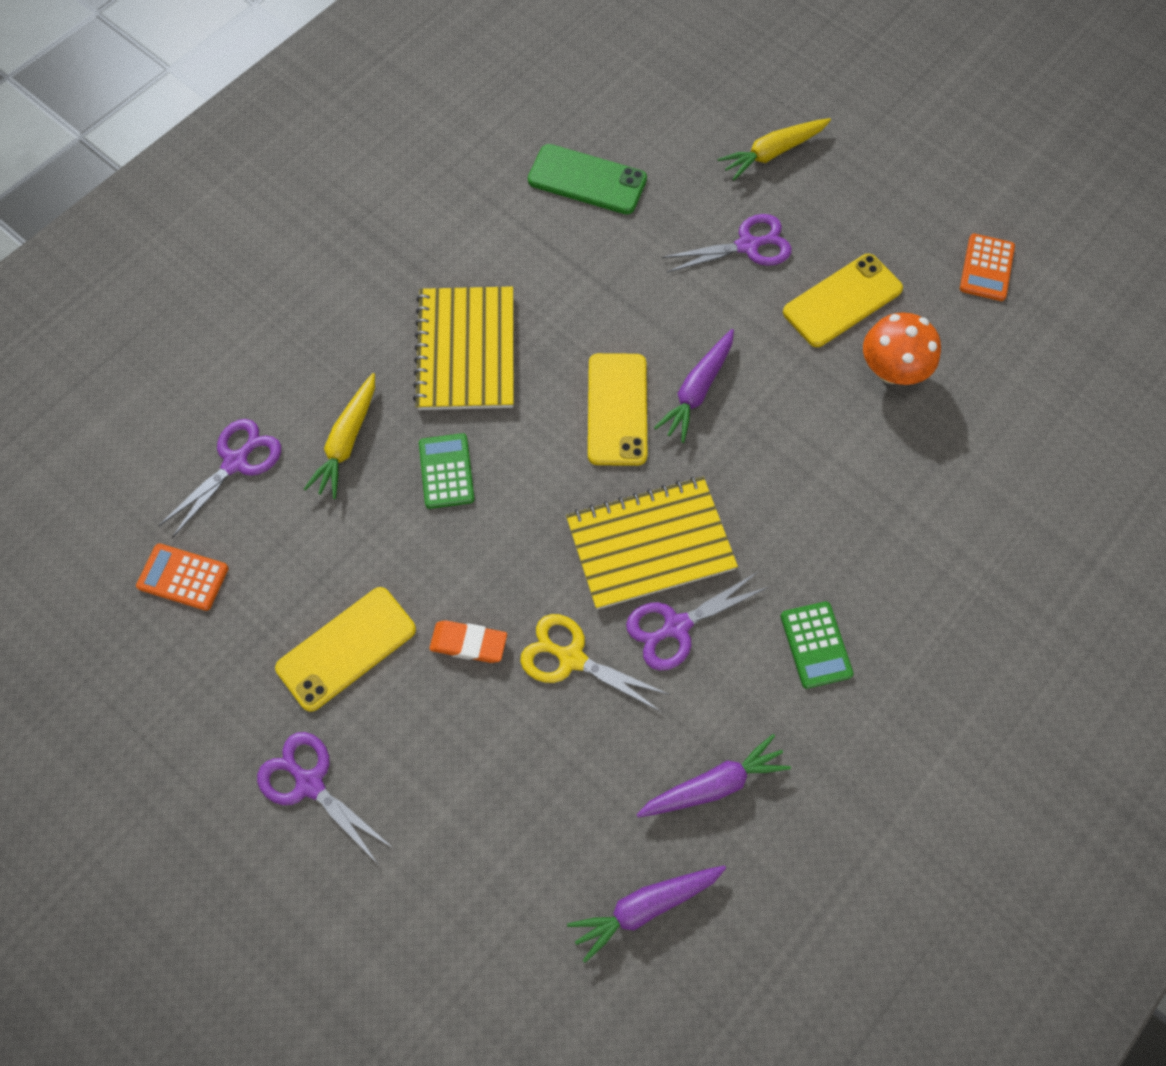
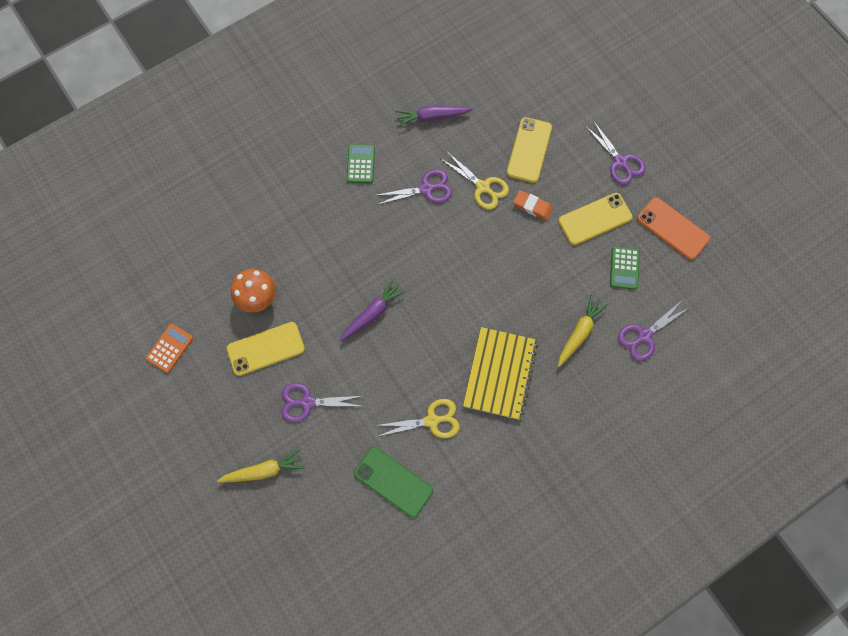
camera: 165 degrees left, 5 degrees up
orange calculator [136,543,229,611] -> none
green calculator [419,433,474,509] -> green calculator moved to [610,246,640,289]
yellow notebook [566,477,738,610] -> none
purple carrot [567,865,726,963] -> none
yellow phone [588,353,647,466] -> yellow phone moved to [507,117,552,183]
none -> yellow scissors [374,399,460,438]
none -> orange phone [637,197,710,260]

